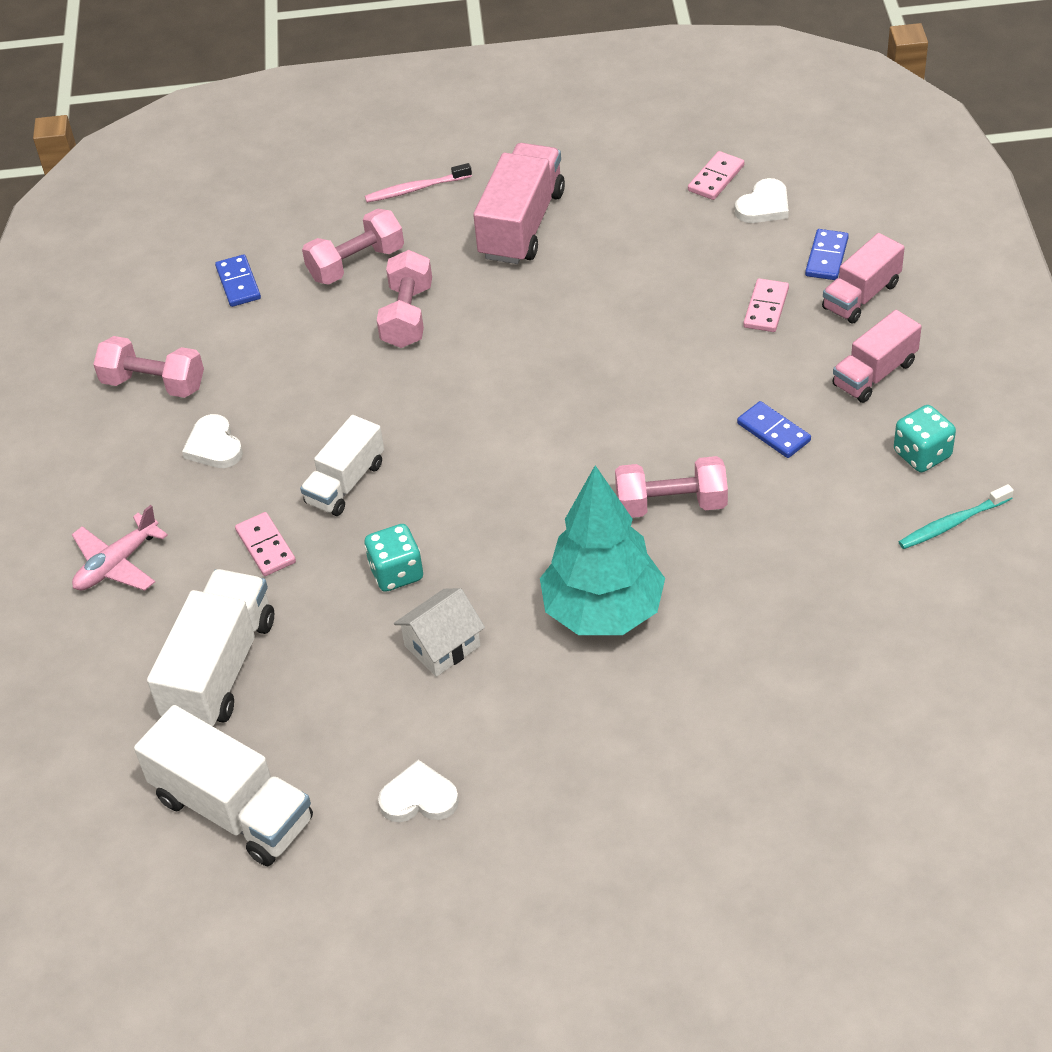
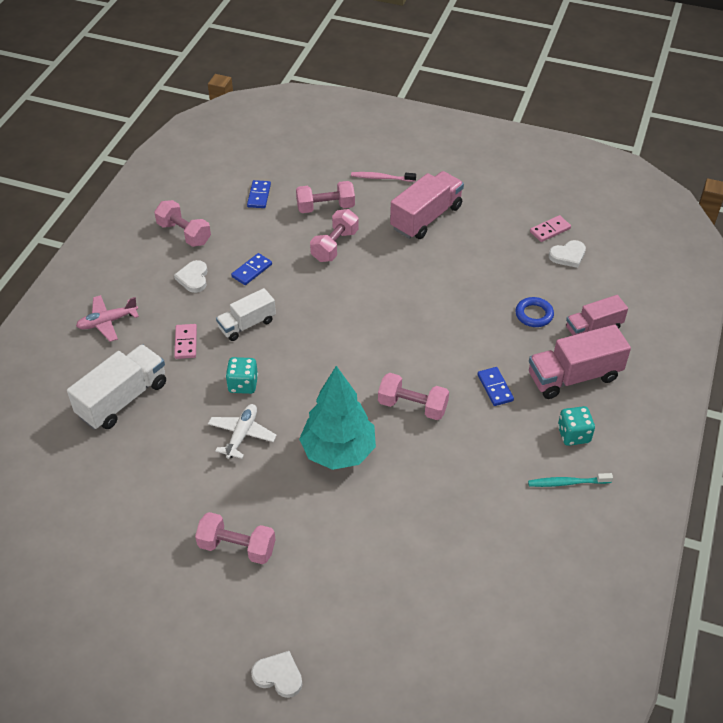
camera: 20 degrees right, 0 degrees up
white truck [134,705,313,866] -> none
white heart [378,760,459,822] -> white heart moved to [251,651,302,698]
white house [394,588,485,677] -> white plane [208,404,277,459]
pink domino [743,278,789,332] -> blue ring [515,297,554,327]
blue domino [805,229,849,280] -> blue domino moved to [231,253,272,285]
pink truck [832,310,922,403] -> pink truck [529,325,631,399], size x1.56
none -> pink dumbbell [195,512,276,564]

